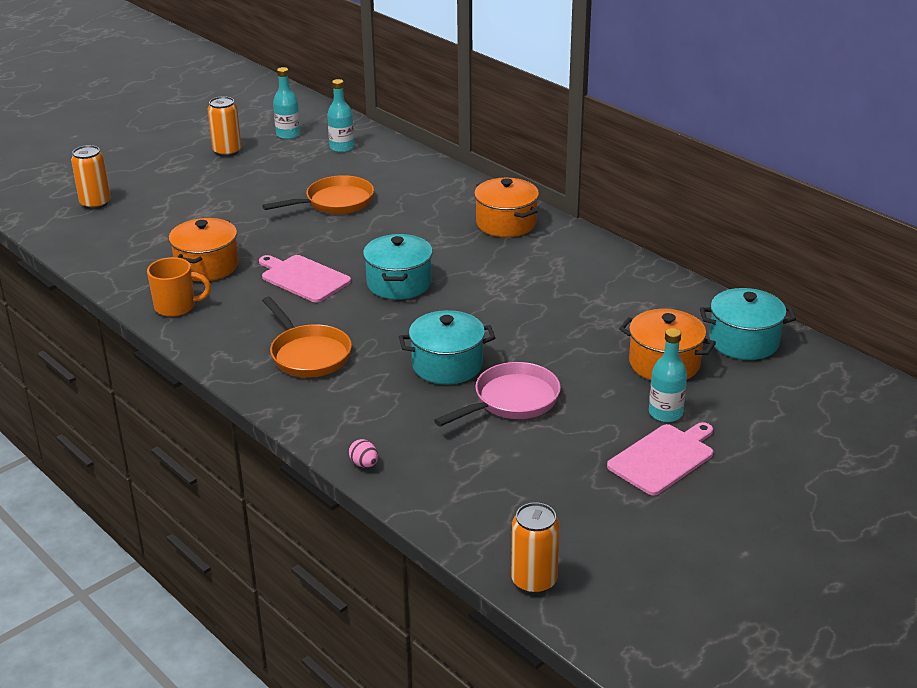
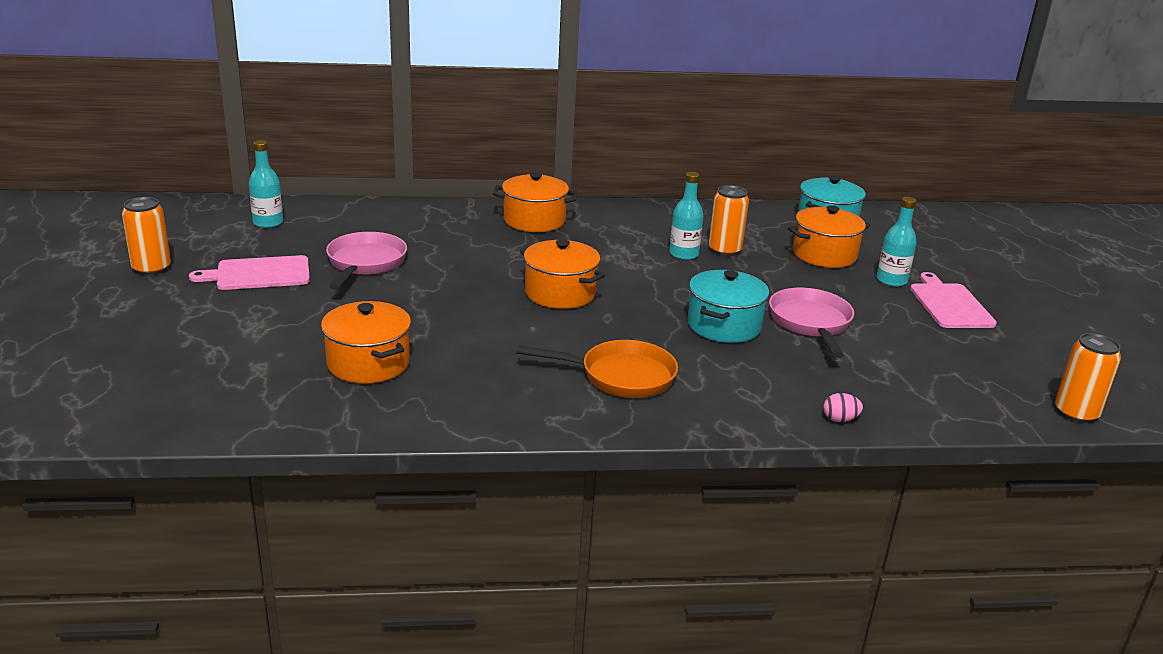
camera: 55 degrees left, 5 degrees down
orange can [71,145,111,209] -> orange can moved to [708,185,749,256]
orange mug [147,257,211,317] -> none
pink cutting board [259,255,351,302] -> pink cutting board moved to [189,255,310,290]
orange pan [262,175,374,214] -> pink pan [326,232,407,290]
turquoise bottle [273,67,300,139] -> turquoise bottle moved to [669,172,704,260]
turquoise pot [363,234,433,300] -> orange pot [520,239,605,309]

